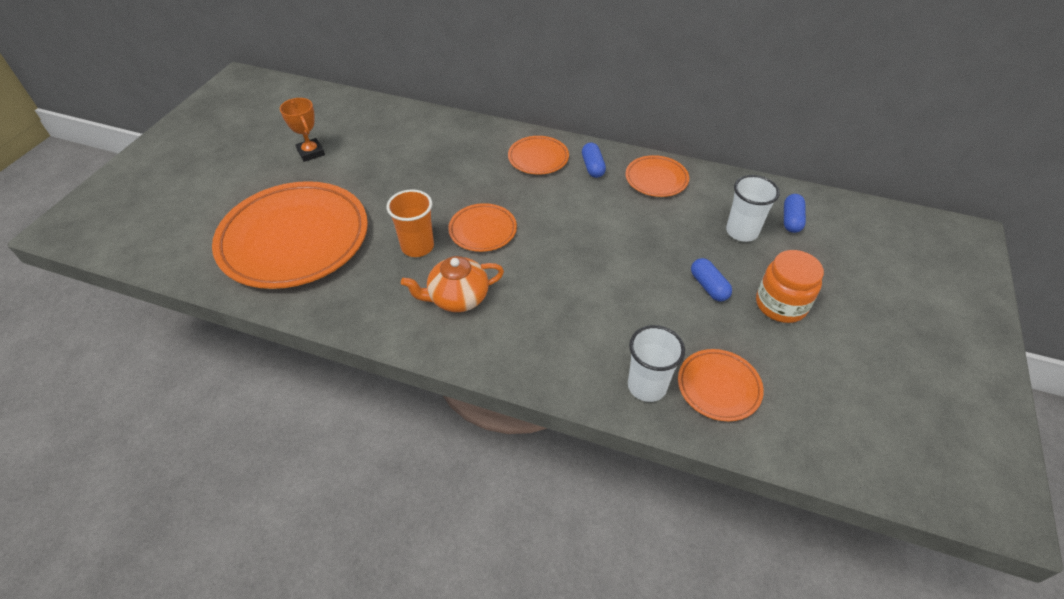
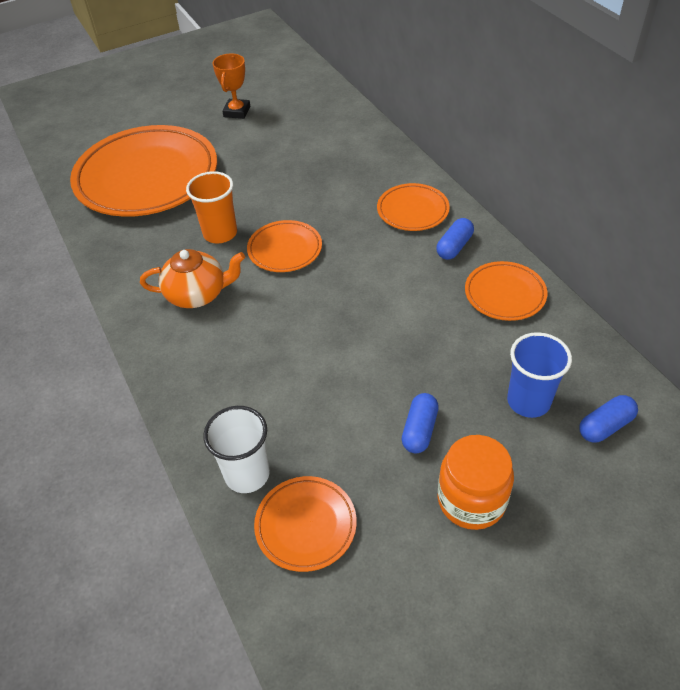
camera: 45 degrees right, 0 degrees up
orange teapot [401,256,504,312] -> orange teapot turned 150 degrees clockwise [140,249,245,308]
white cup [726,175,780,242] -> blue cup [507,332,572,418]

